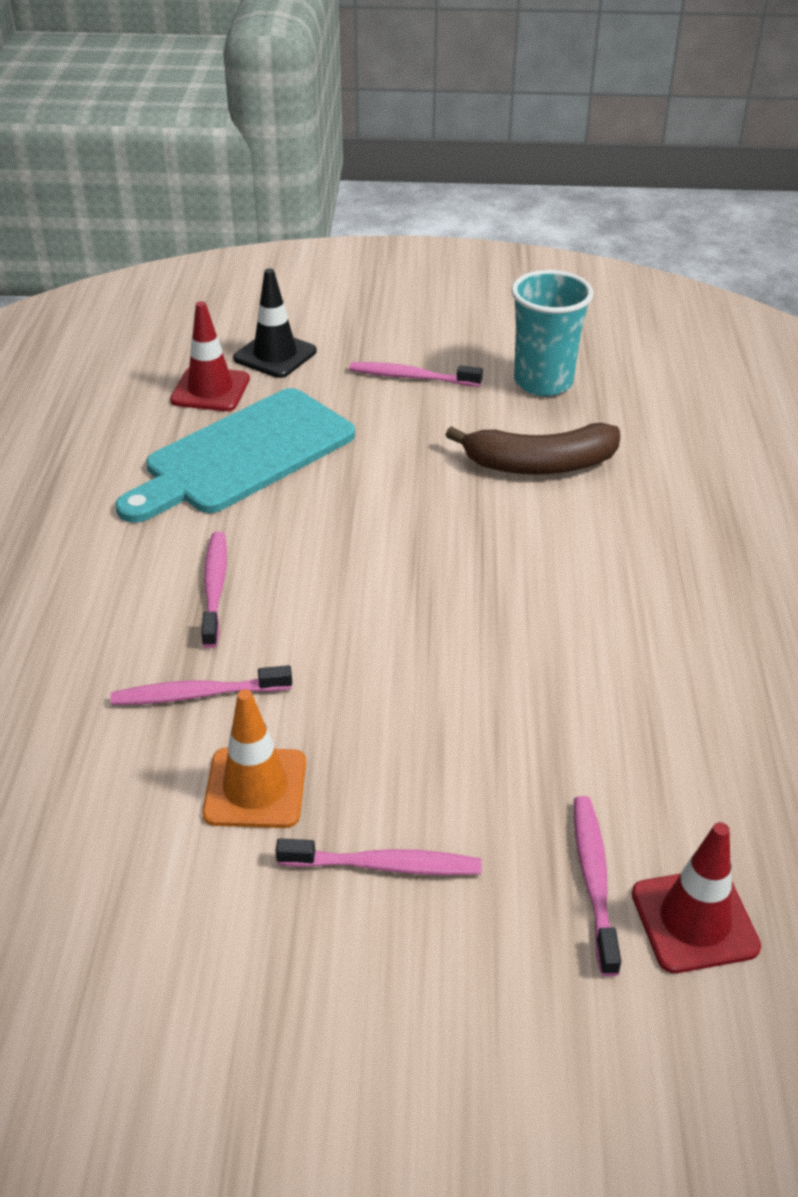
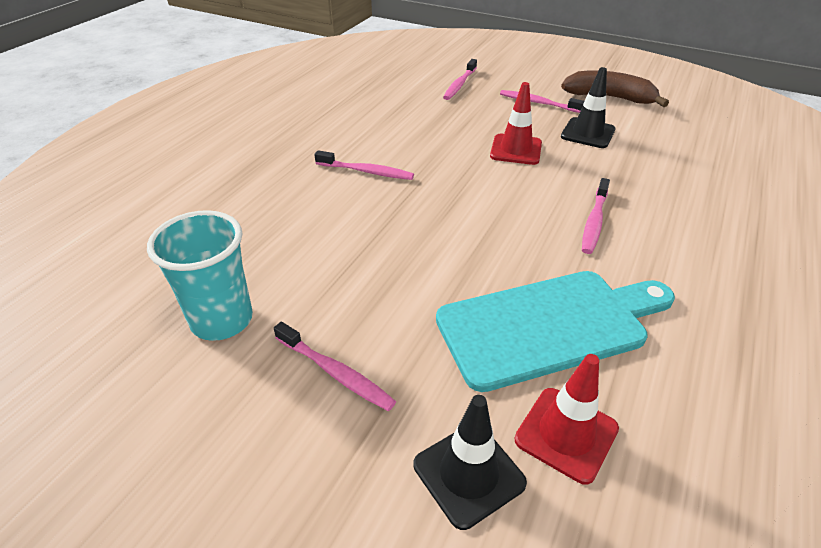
camera: 155 degrees left, 0 degrees up
pink toothbrush [110,665,292,705] -> pink toothbrush moved to [314,150,414,180]
orange traffic cone [202,689,306,828] -> black traffic cone [561,67,615,148]
brown banana [446,423,620,475] -> brown banana moved to [561,70,669,107]
red traffic cone [632,822,761,973] -> red traffic cone moved to [490,82,542,165]

